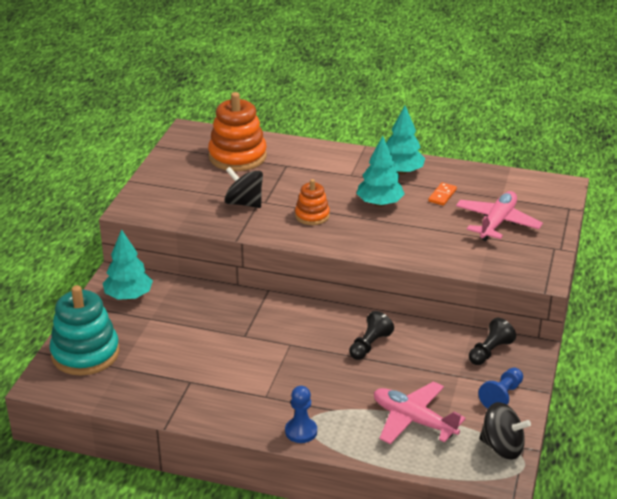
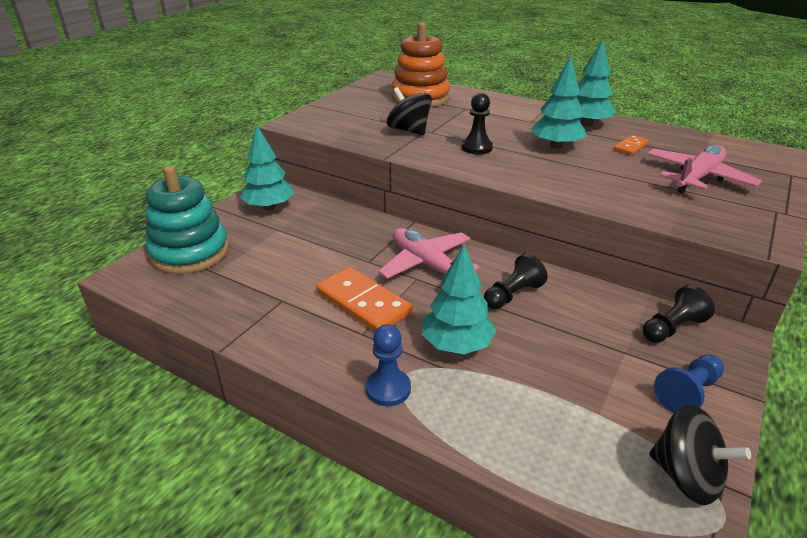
camera: 15 degrees right, 0 degrees up
orange stacking toy [295,179,330,225] -> black pawn [462,93,493,154]
pink plane [374,381,466,444] -> pink plane moved to [378,228,480,283]
none -> orange domino [316,267,412,332]
none -> turquoise tree [422,245,496,354]

